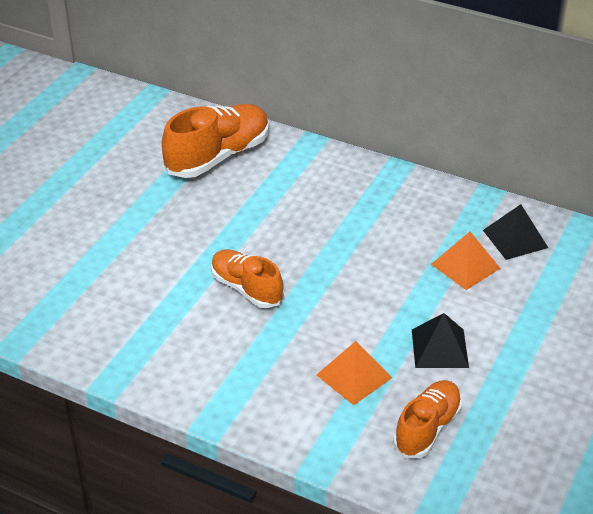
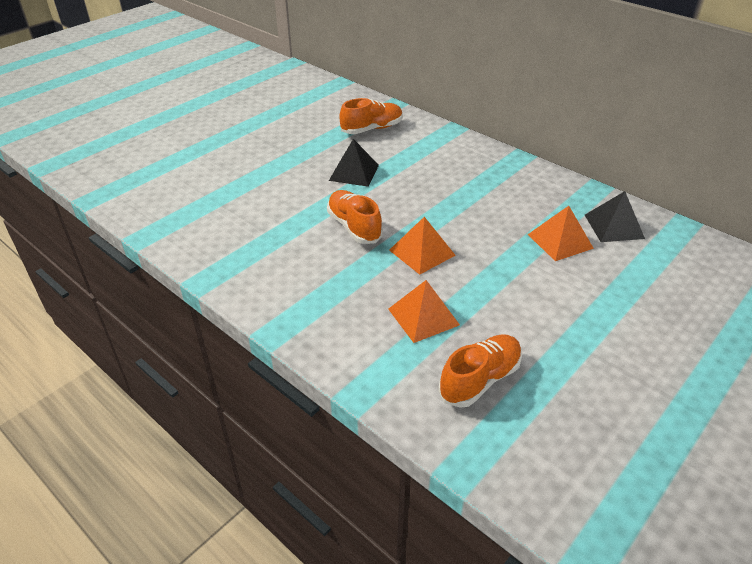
camera: 15 degrees right, 0 degrees up
orange shoe [162,104,269,178] -> orange shoe [339,98,403,134], size x0.64
black pyramid [412,313,469,368] -> black pyramid moved to [329,139,379,187]
none -> orange pyramid [389,217,456,275]

